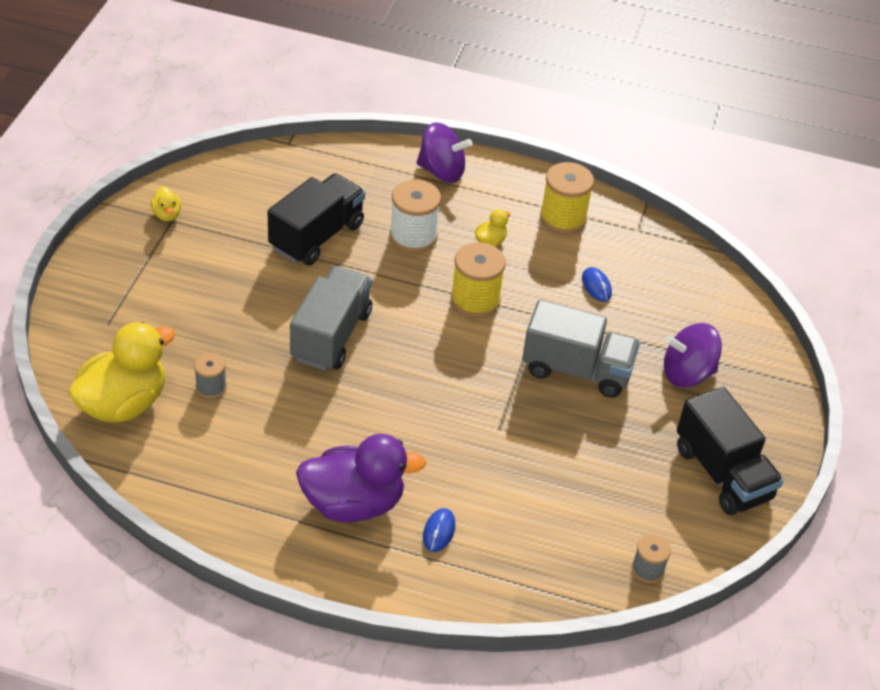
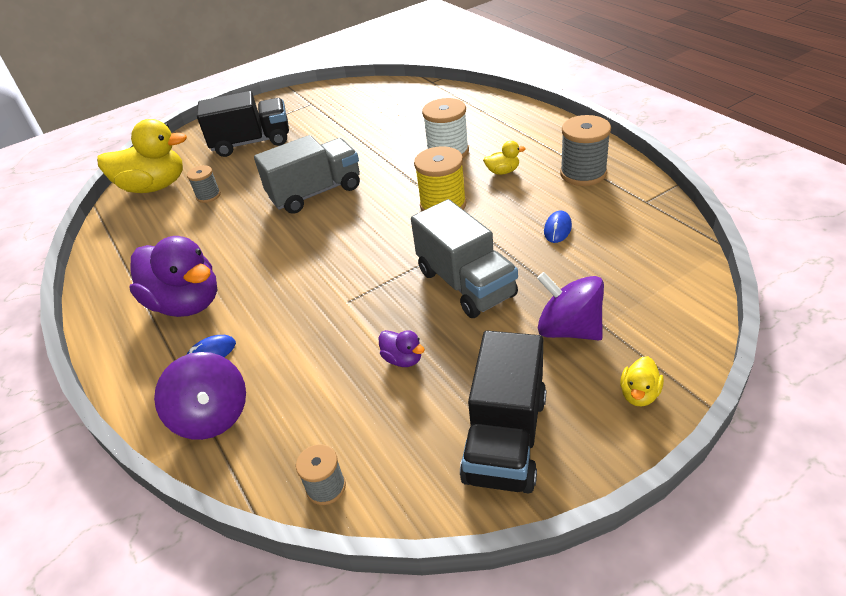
camera: 50 degrees right, 5 degrees down
yellow duck [151,186,181,221] -> yellow duck moved to [620,356,664,406]
black truck [268,173,365,266] -> black truck moved to [197,91,289,157]
purple spinning top [416,122,473,183] -> purple spinning top moved to [154,352,246,440]
yellow spool [540,162,594,234] -> grey spool [560,115,611,186]
none -> purple duck [379,330,425,367]

